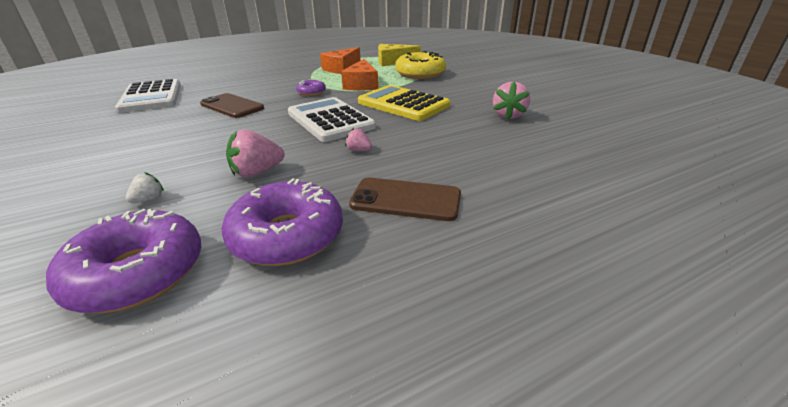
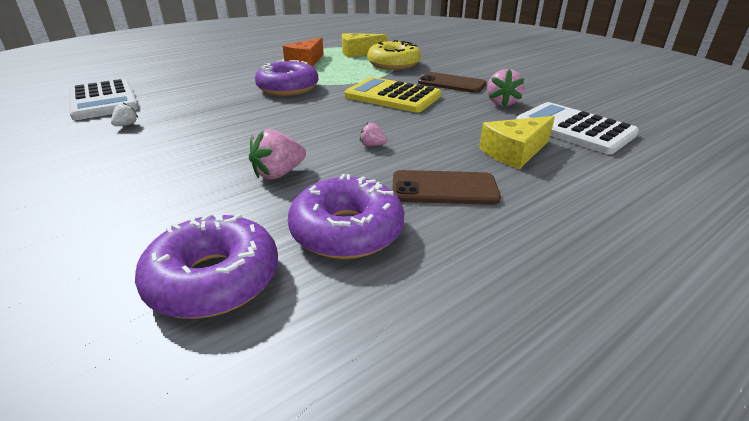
camera: 10 degrees left, 0 degrees up
white strawberry [126,172,164,203] -> white strawberry moved to [111,103,138,126]
brown phone [200,93,264,118] -> brown phone moved to [418,72,487,93]
white calculator [288,97,376,142] -> white calculator moved to [516,102,639,154]
purple donut [296,79,326,96] -> purple donut [255,60,318,96], size x1.96
orange cheese [341,59,378,90] -> none
none -> yellow cheese [479,116,555,169]

